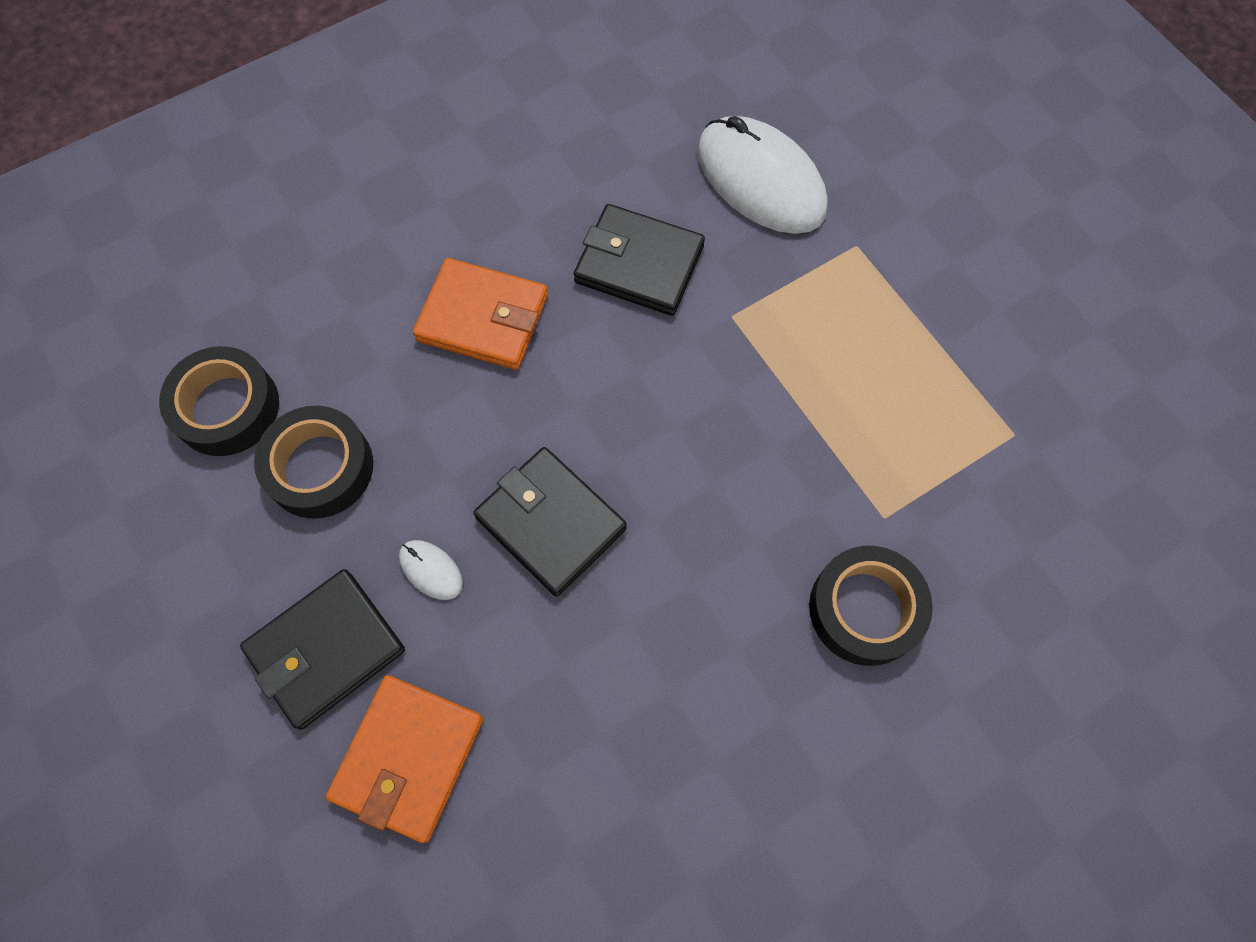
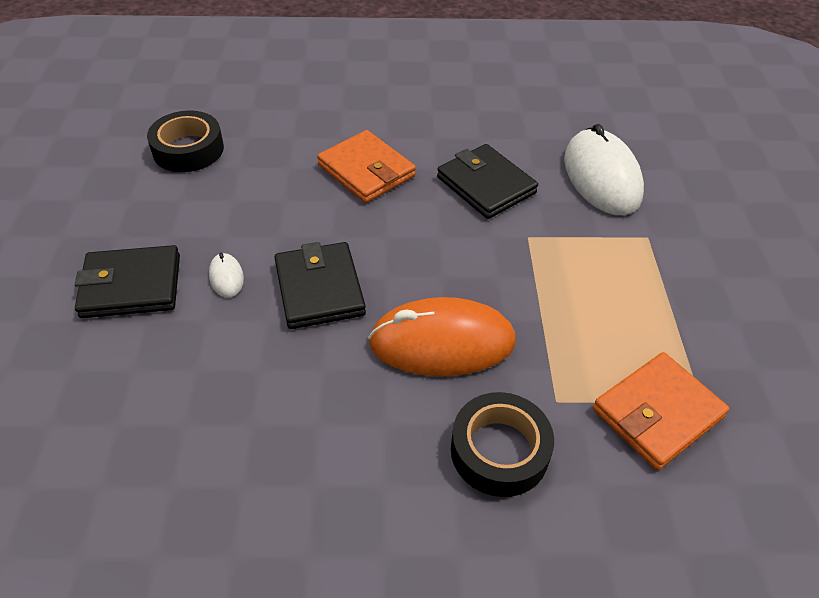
camera: 30 degrees right, 20 degrees down
black tape [254,406,373,519] -> none
orange wallet [326,675,483,843] -> orange wallet moved to [593,352,730,470]
none -> orange mouse [368,297,516,376]

